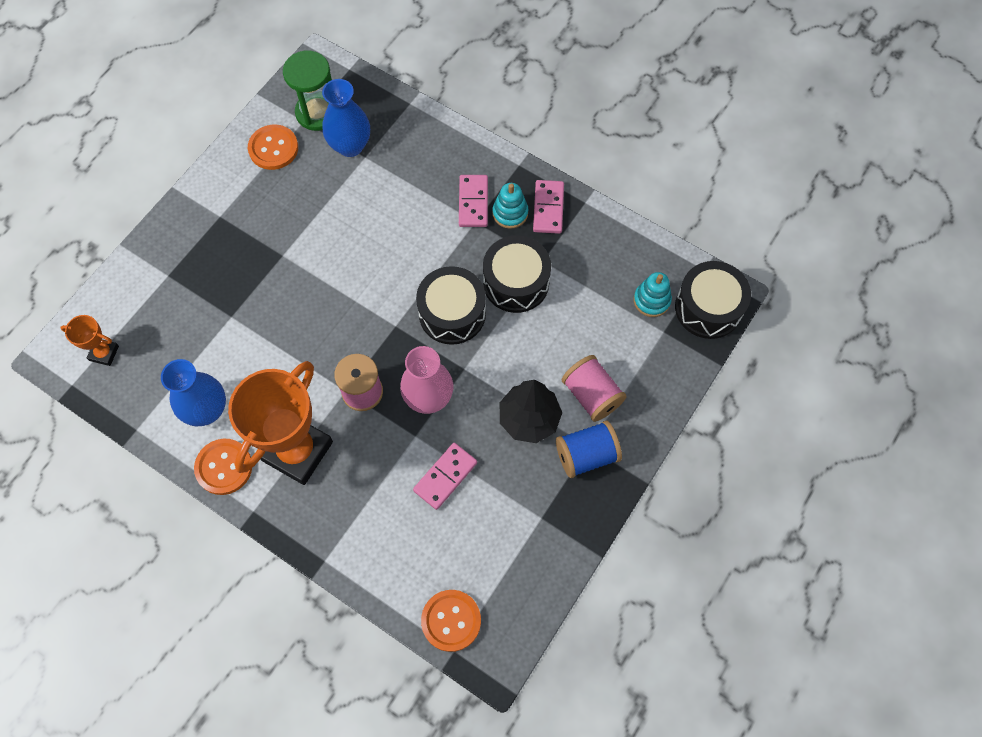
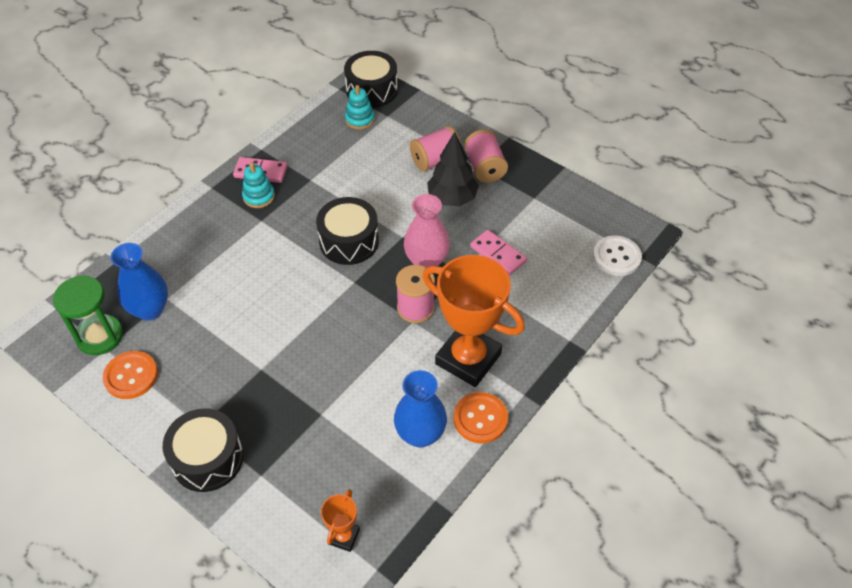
camera: 85 degrees left, 15 degrees down
orange button [421,590,481,652] -> white button [593,236,642,276]
pink domino [459,175,488,227] -> none
black drum [483,235,551,313] -> black drum moved to [163,408,243,492]
blue spool [556,421,622,478] -> pink spool [464,130,508,183]

